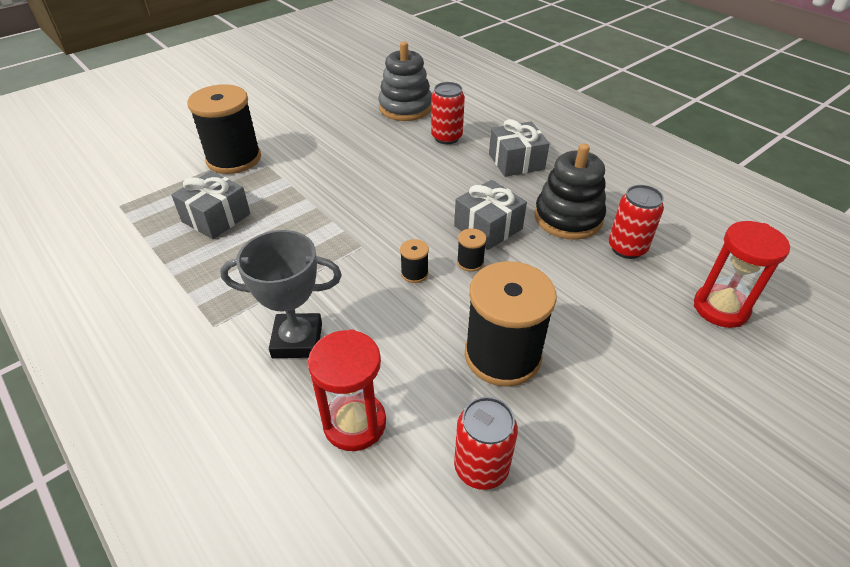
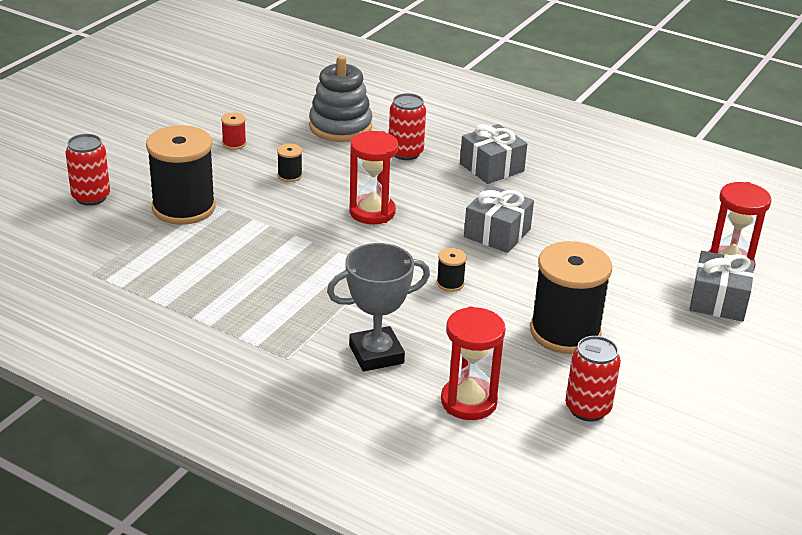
camera: 20 degrees left, 10 degrees down
grey gift [171,171,250,239] -> grey gift moved to [689,251,755,321]
black spool [457,228,487,272] -> black spool moved to [277,144,302,182]
black stacking toy [534,144,606,240] -> none
red can [609,185,664,259] -> red can moved to [65,134,110,206]
none -> red spool [221,113,246,150]
none -> red hourglass [349,131,398,224]

